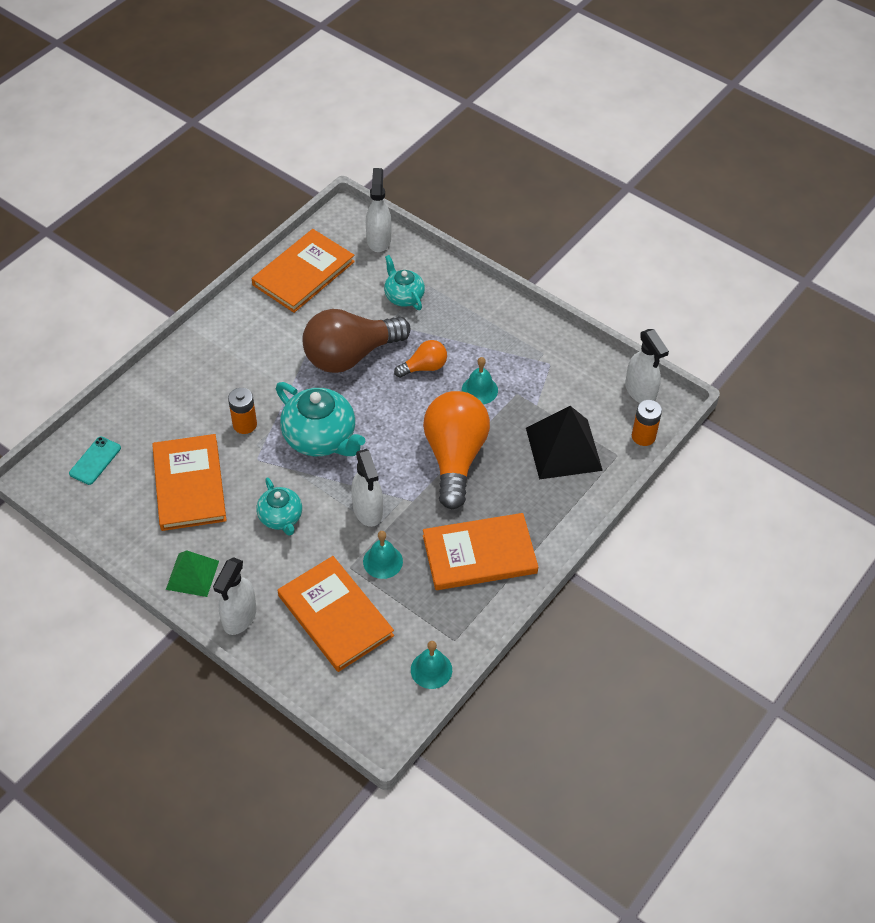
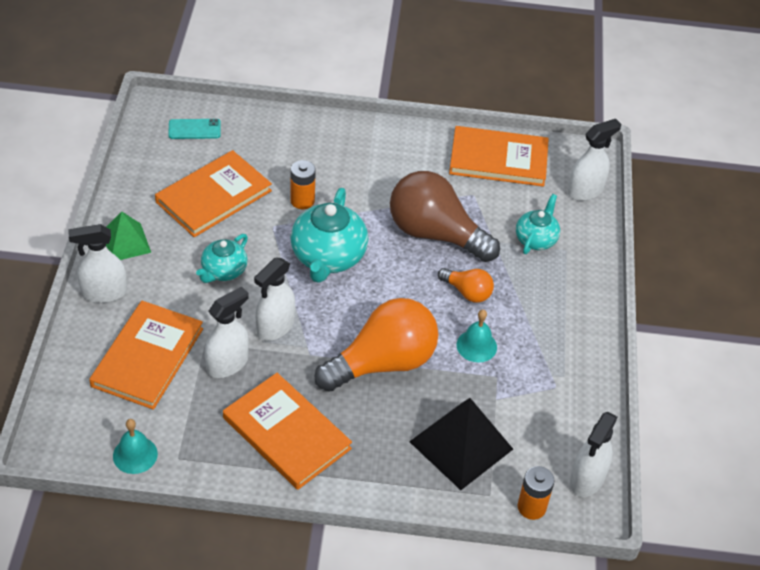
camera: 55 degrees right, 5 degrees down
turquoise bell [363,531,403,579] -> white spray bottle [205,286,249,378]

